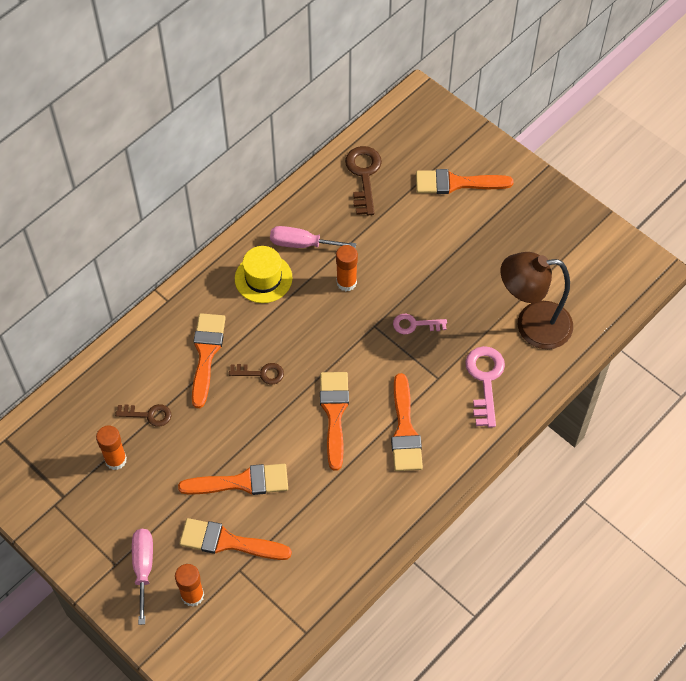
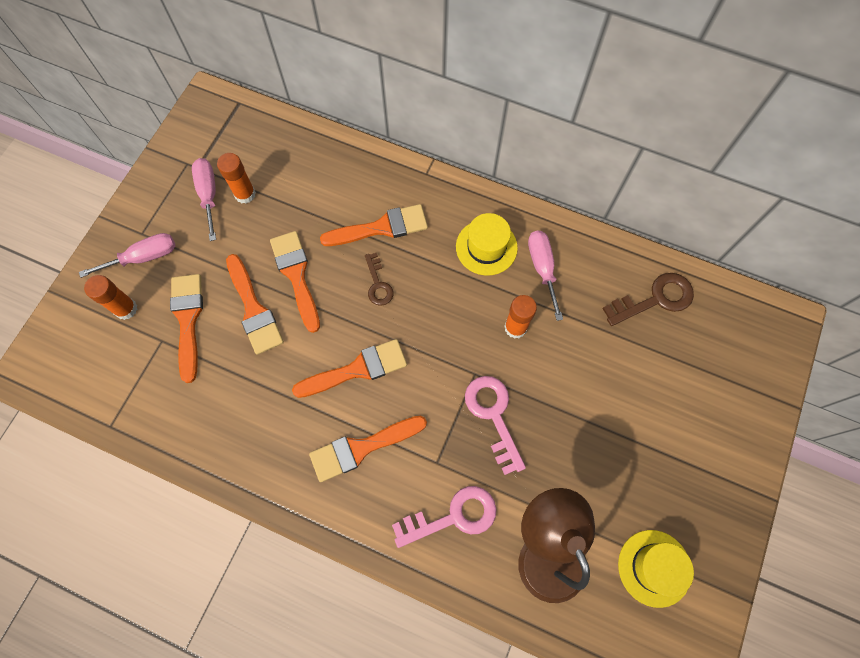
camera: 70 degrees right, 10 degrees up
brown key [115,404,171,427] -> none
pink key [393,314,447,334] -> pink key [465,376,526,475], size x1.63
orange brush [416,169,514,194] -> orange brush moved to [270,231,320,333]
none -> pink screwdriver [192,158,216,241]
none -> yellow hat [618,530,694,608]

